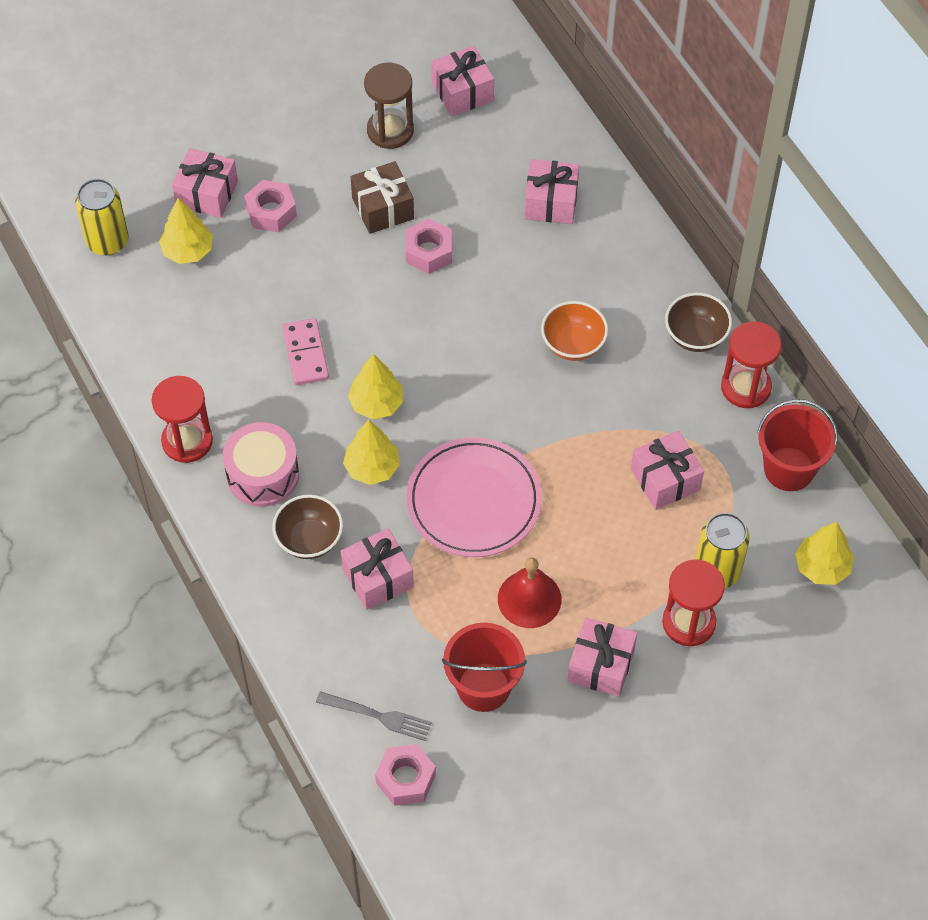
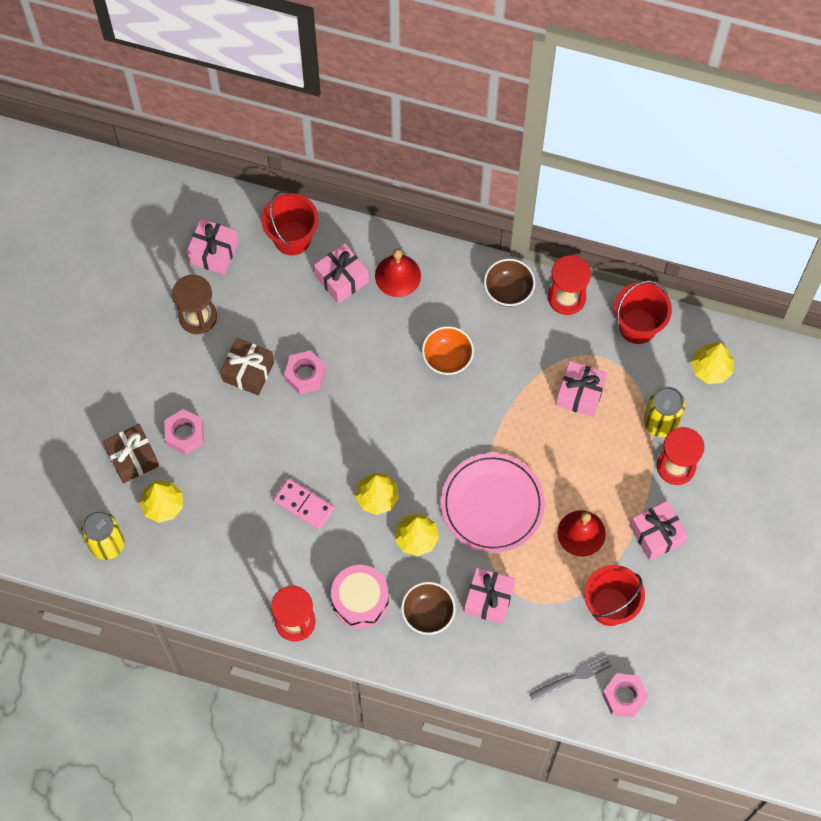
camera: 45 degrees left, 10 degrees up
pink gift [172,148,238,218] -> brown gift [103,424,159,483]
none -> red bucket [261,191,319,255]
none -> red bell [375,249,421,297]

